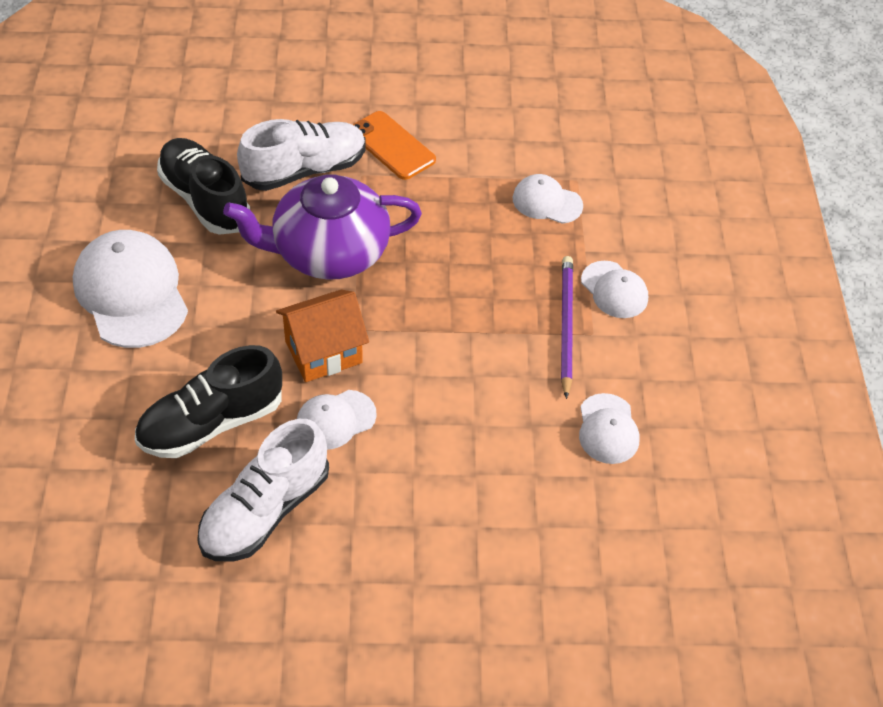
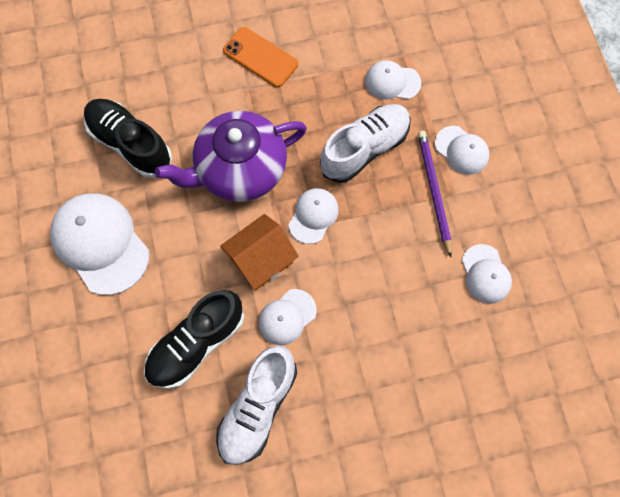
camera: 10 degrees left, 20 degrees up
white shoe [237,119,366,191] -> white shoe moved to [320,104,411,183]
none -> white cap [288,188,339,244]

